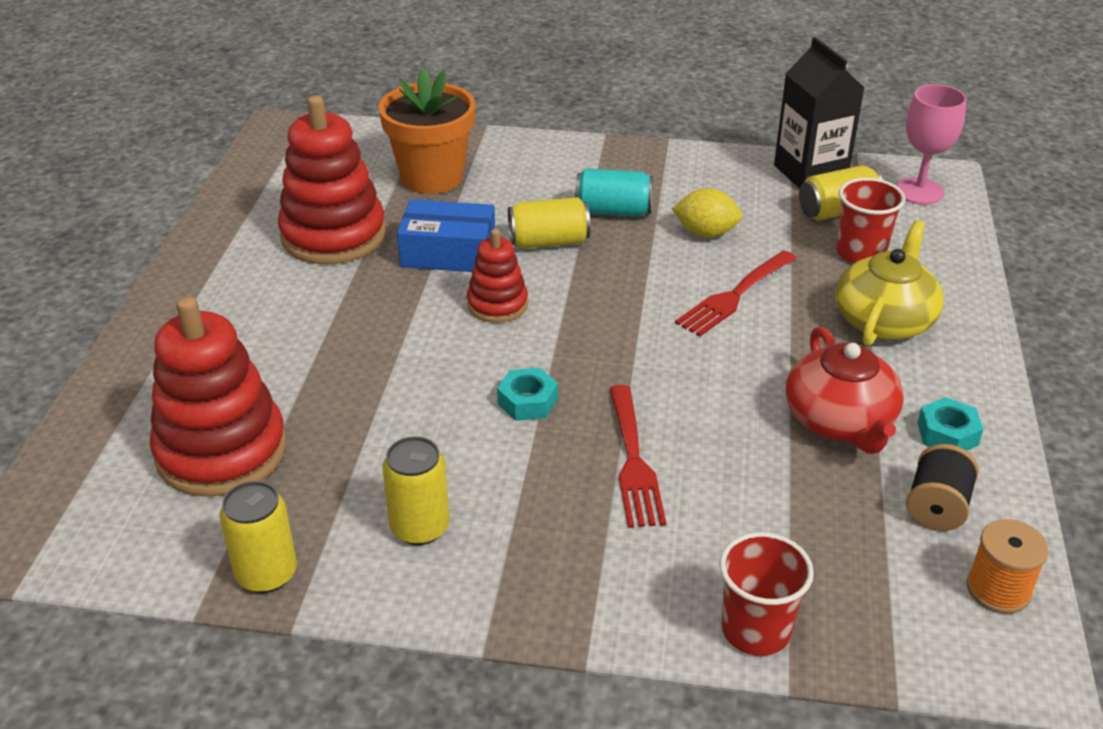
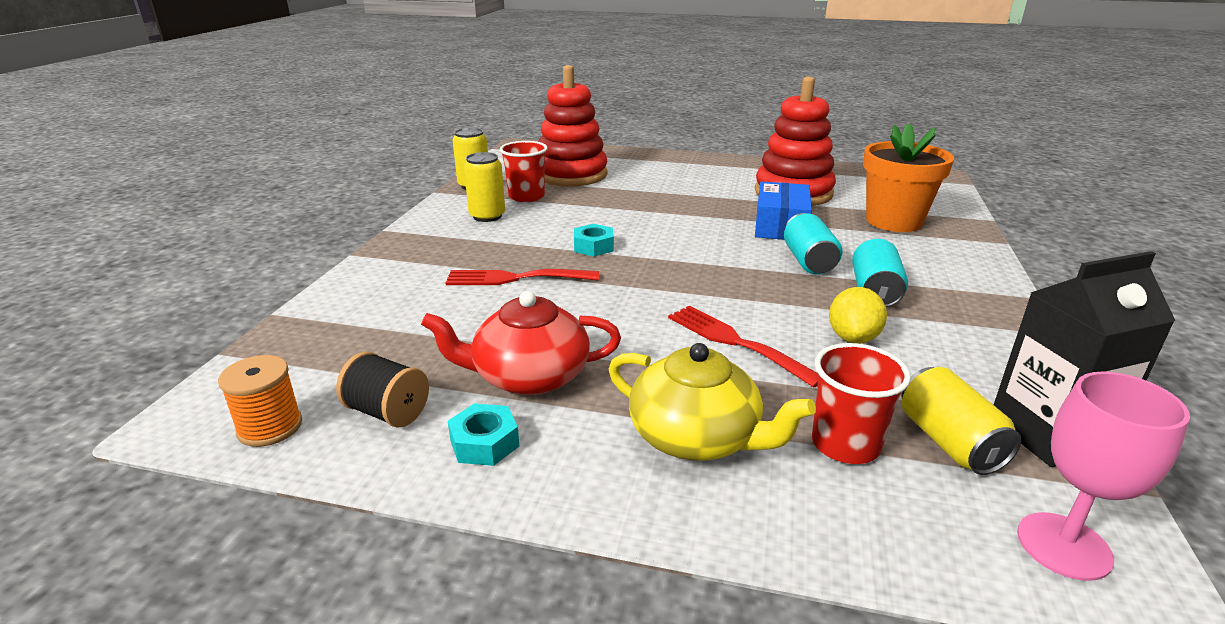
camera: 95 degrees right, 10 degrees down
red stacking toy [467,229,528,323] -> none
yellow can [508,197,591,249] -> turquoise can [784,213,842,274]
red cup [719,532,814,656] -> red cup moved to [500,141,548,202]

